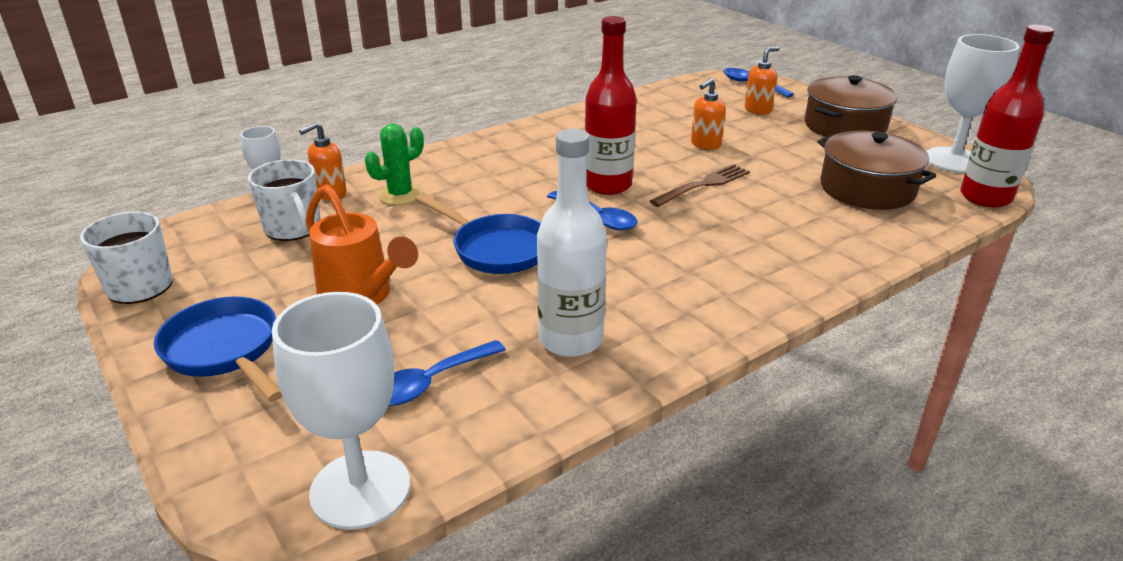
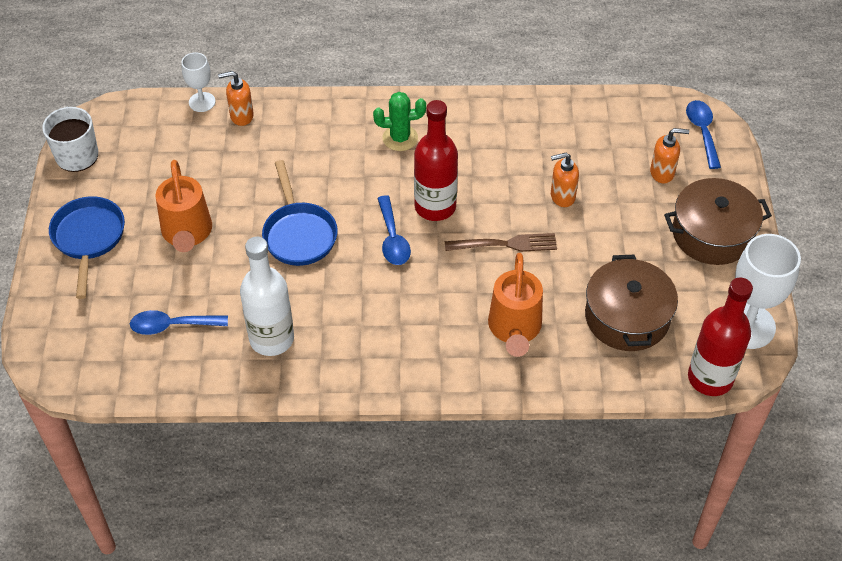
camera: 35 degrees right, 20 degrees up
white mug [248,159,320,241] -> none
white goblet [272,292,410,530] -> none
green cactus [365,124,424,205] -> green cactus moved to [373,92,426,151]
none -> orange watering can [488,253,543,357]

